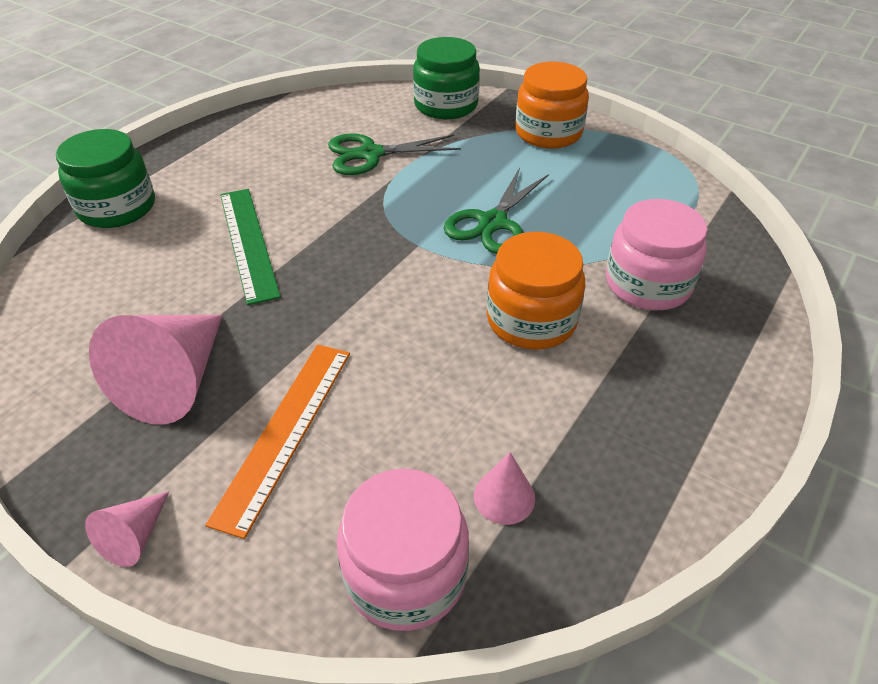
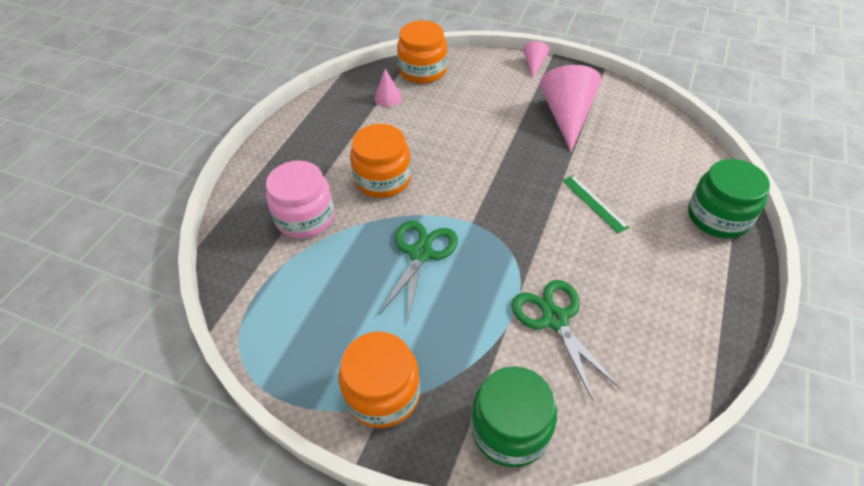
camera: 170 degrees right, 5 degrees up
orange ruler [205,344,350,539] -> none
green ruler [220,189,281,305] -> green ruler [562,175,629,234], size x0.62
green scissors [328,133,461,175] -> green scissors turned 90 degrees counterclockwise [511,280,620,401]
pink jar [337,469,469,631] -> orange jar [397,21,447,84]

